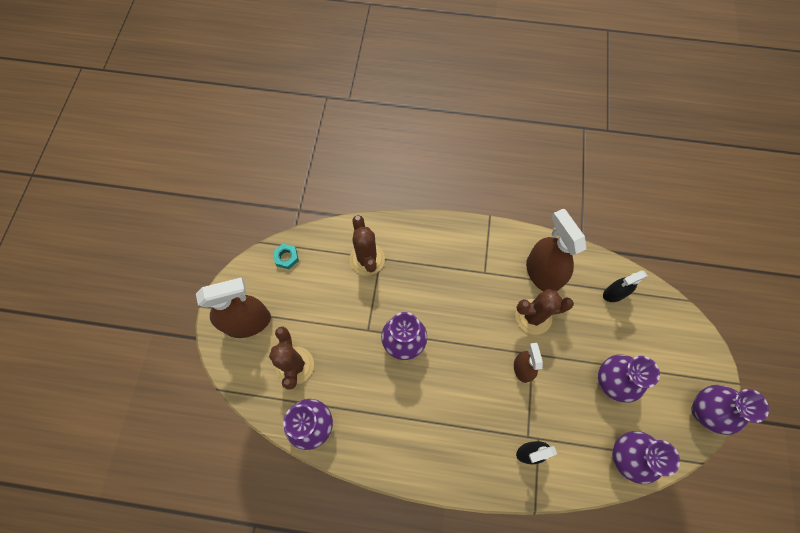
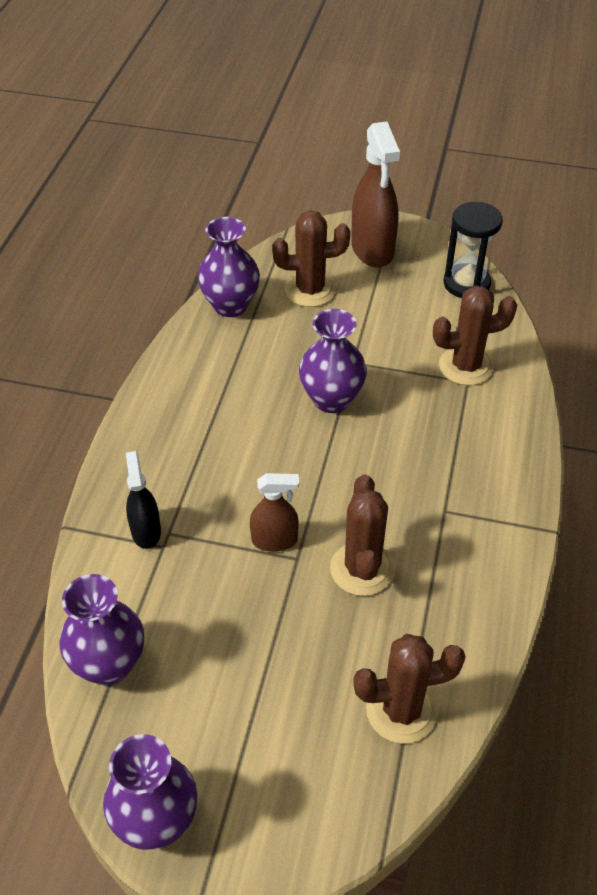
camera: 95 degrees right, 20 degrees down
turquoise nut [273,244,299,269] -> black hourglass [444,202,503,298]
brown spray bottle [526,209,586,292] -> none
purple vase [598,355,660,403] -> none
black spray bottle [603,271,648,302] -> brown cactus [353,634,465,744]

